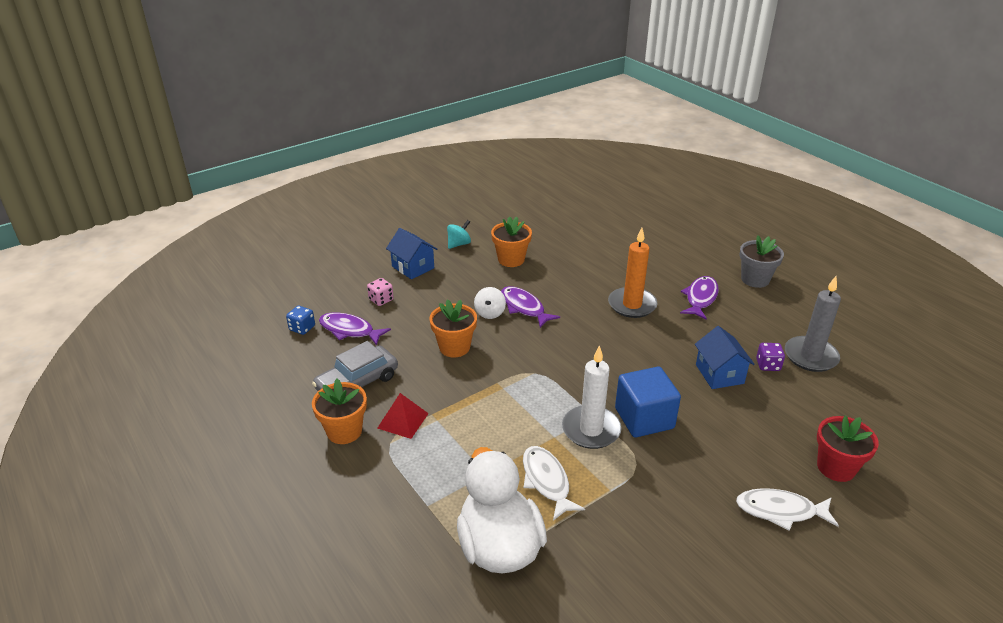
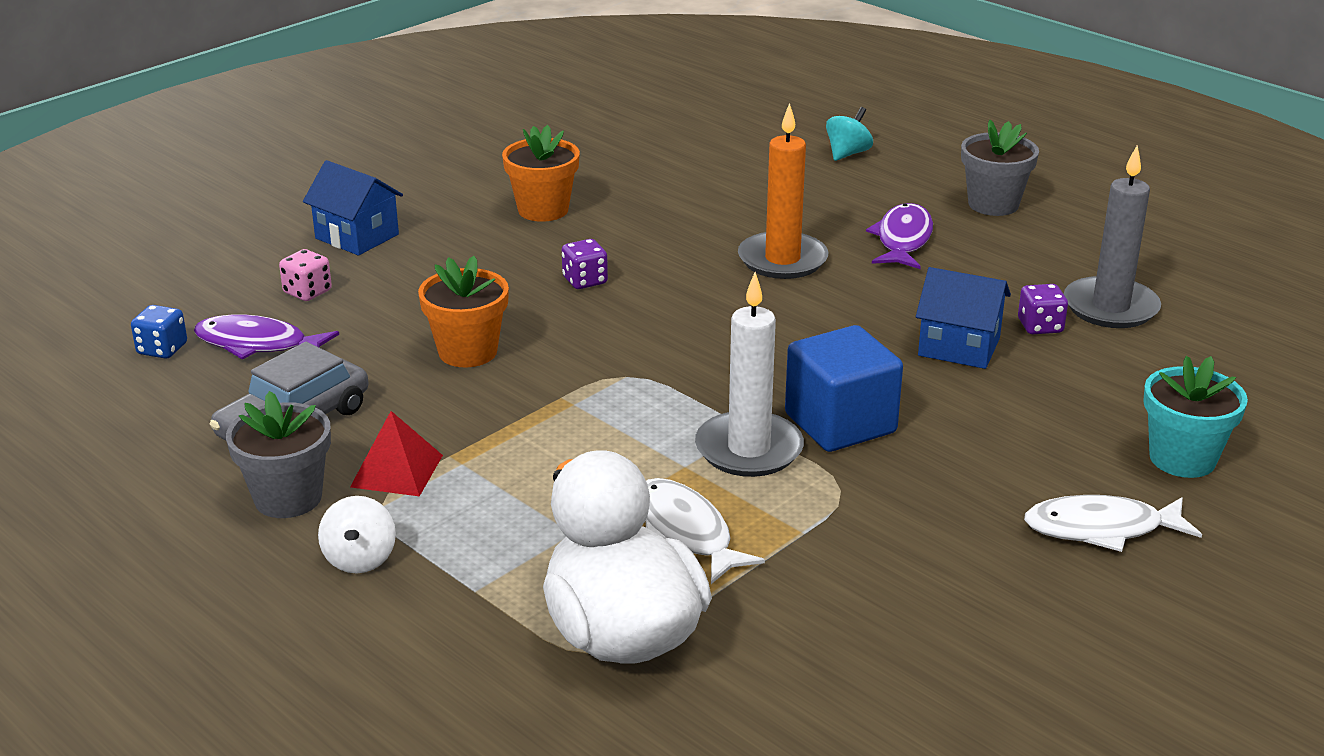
camera: 10 degrees left, 5 degrees down
orange flower pot [312,379,367,444] -> grey flower pot [226,391,331,518]
turquoise spinning top [447,220,471,249] -> turquoise spinning top moved to [826,107,873,161]
white spinning top [474,287,506,319] -> white spinning top moved to [318,496,396,573]
purple fish [501,286,560,328] -> purple dice [562,239,608,289]
blue house [695,326,755,389] -> blue house turned 45 degrees counterclockwise [916,267,1011,369]
red flower pot [817,416,879,482] -> turquoise flower pot [1143,356,1248,478]

